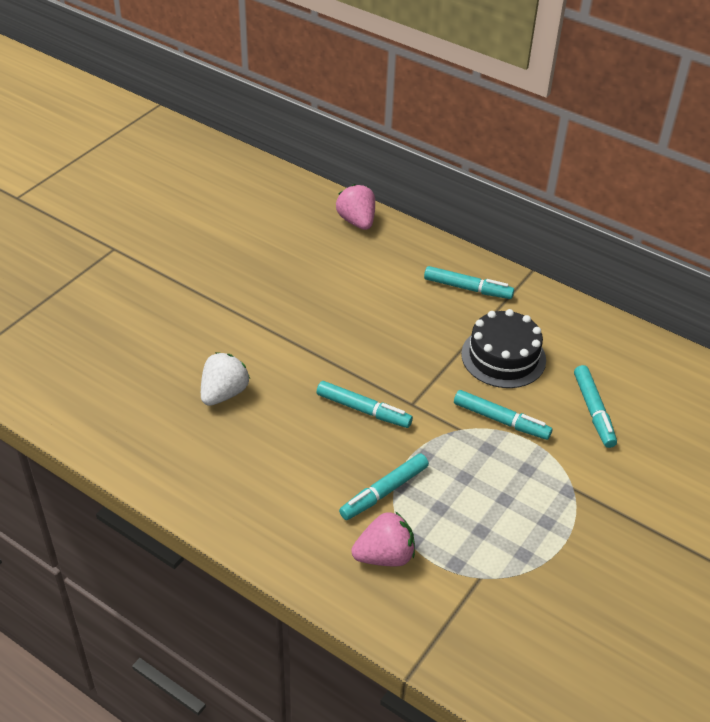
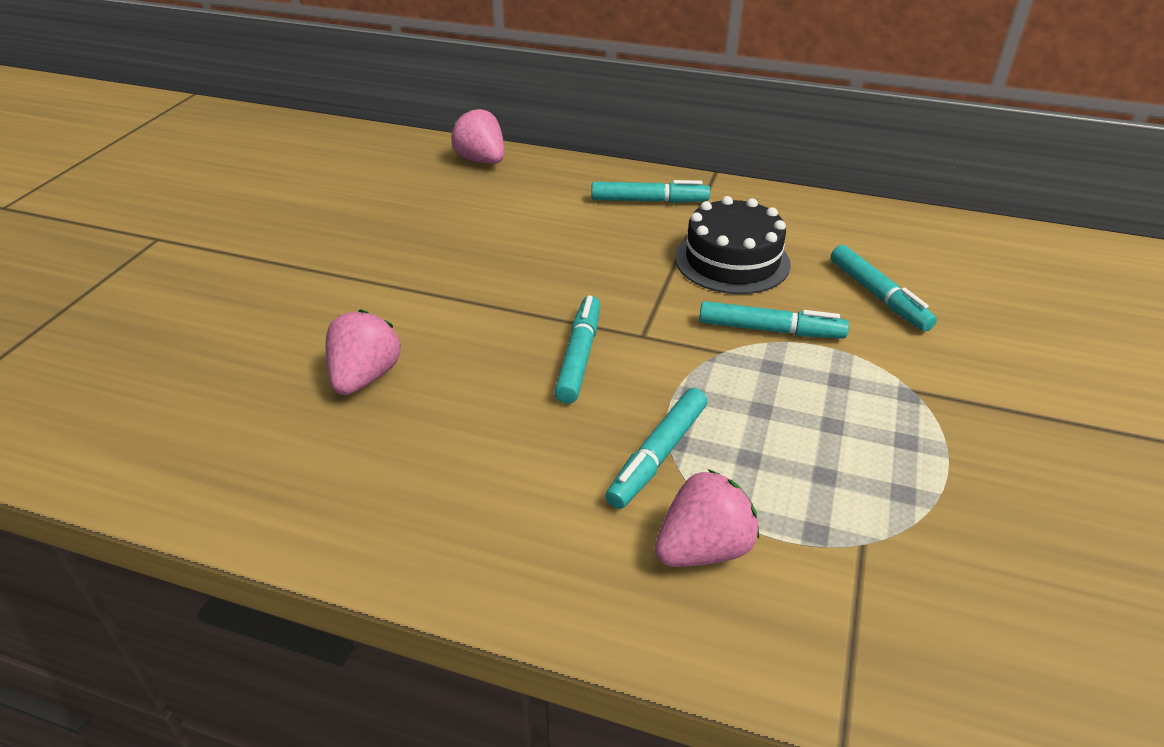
camera: 15 degrees left, 5 degrees down
white strawberry [201,352,250,406] -> pink strawberry [326,310,401,395]
turquoise marker [317,381,413,428] -> turquoise marker turned 90 degrees counterclockwise [554,295,600,404]

